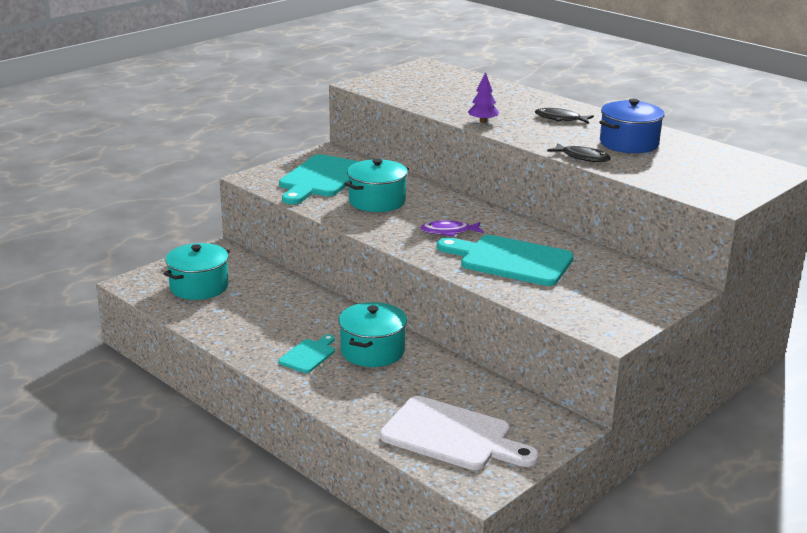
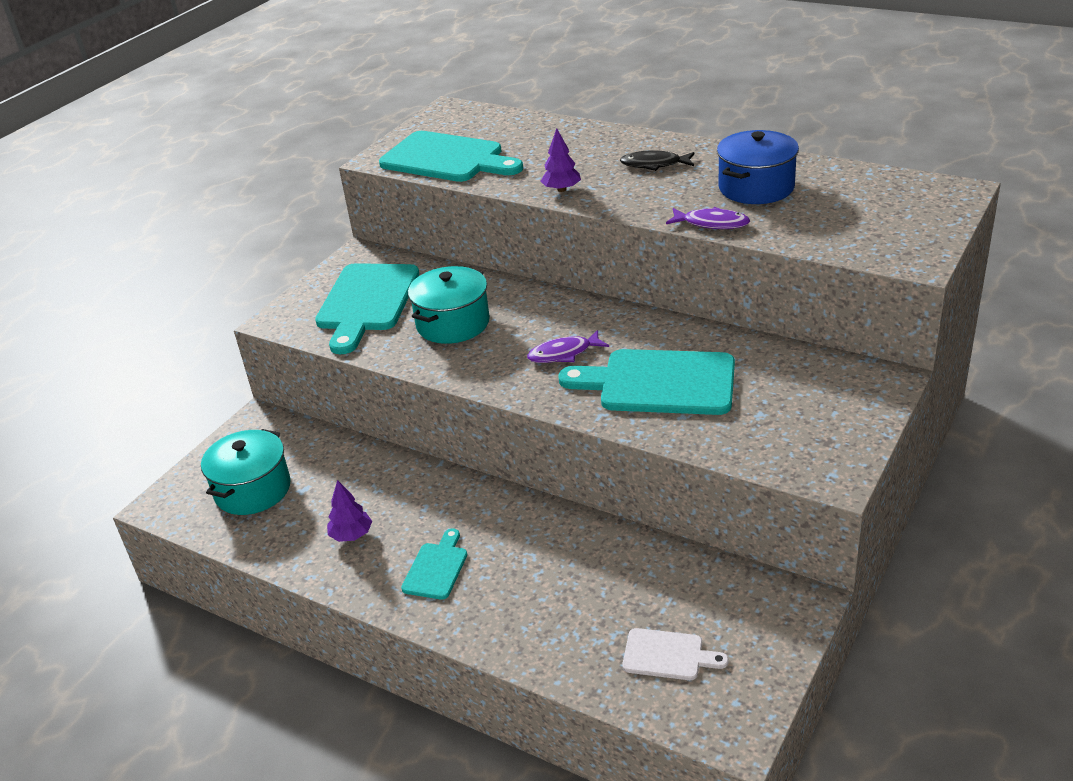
camera: 10 degrees left, 10 degrees up
turquoise pot [338,302,407,367] -> none
white cutting board [380,396,539,470] -> white cutting board [622,628,729,680], size x0.51
black fish [547,143,611,162] -> purple fish [666,207,750,229]
none -> purple tree [327,480,372,542]
none -> turquoise cutting board [379,131,523,182]

